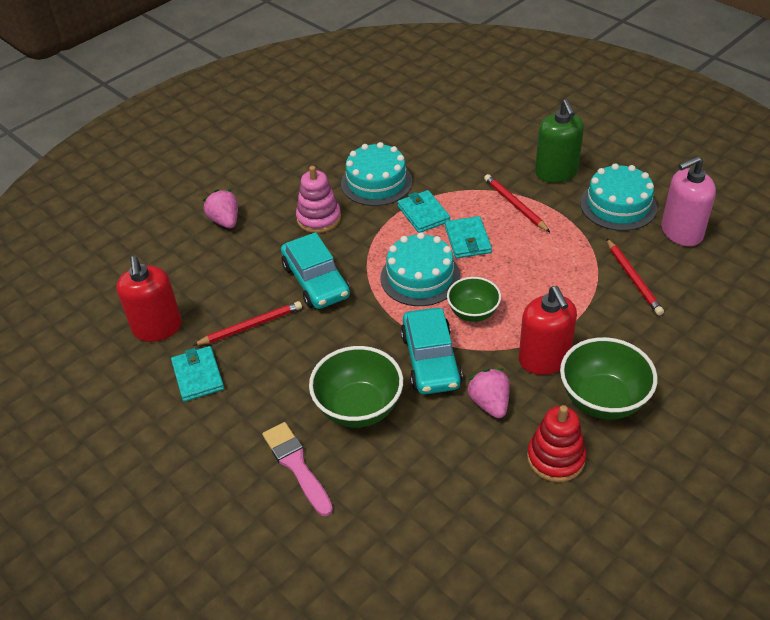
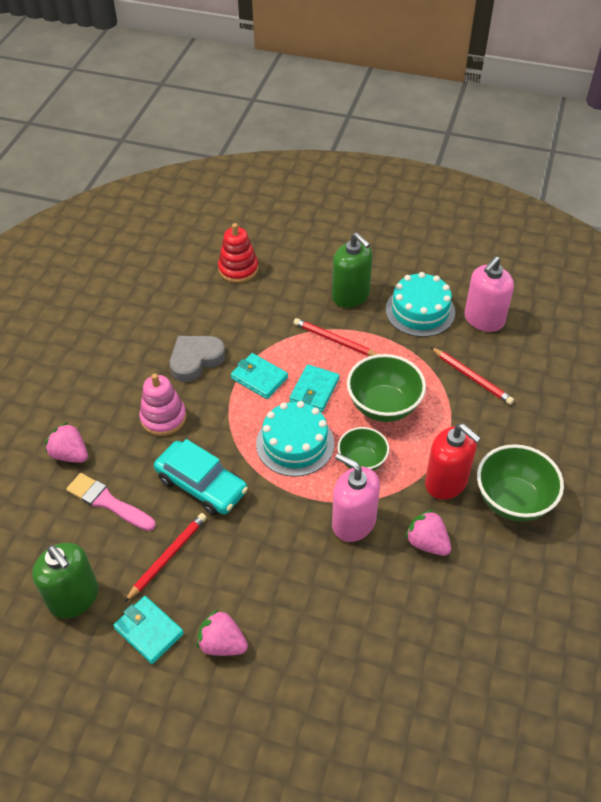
camera: 30 degrees left, 5 degrees up
red soap dispenser [116,256,182,342] -> green soap dispenser [32,543,99,619]
pink brush [262,422,333,516] -> pink brush moved to [66,473,156,531]
green bowl [309,346,403,428] -> green bowl moved to [347,354,426,422]
turquoise cake [341,142,413,206] -> grey heart [170,336,226,382]
turquoise car [401,308,462,394] -> pink soap dispenser [332,453,380,542]
turquoise wallet [445,216,492,258] -> turquoise wallet turned 60 degrees clockwise [290,364,340,412]
red stacking toy [527,405,586,482] -> red stacking toy moved to [218,223,258,283]
none -> pink strawberry [197,609,248,656]

